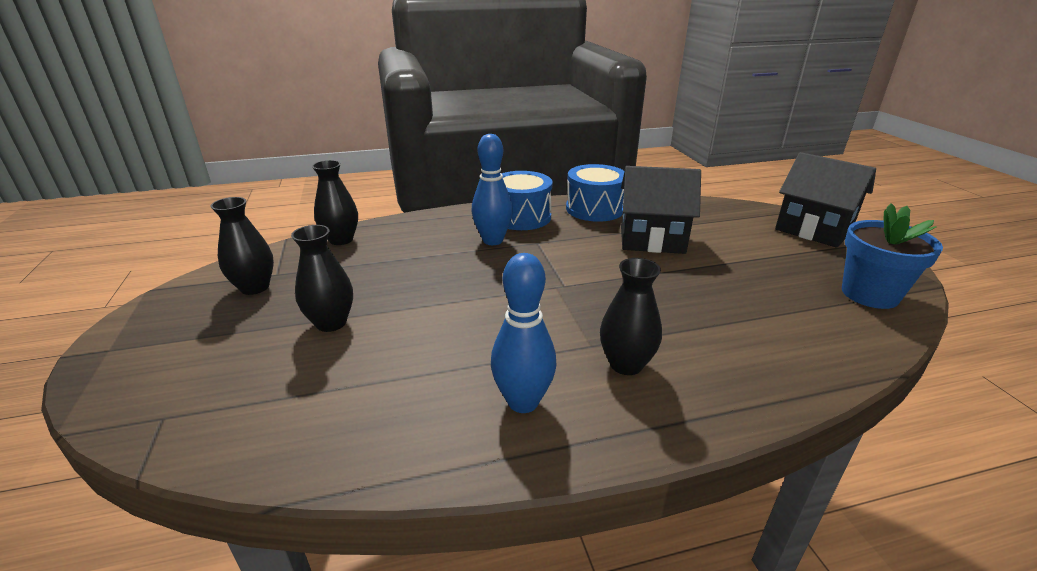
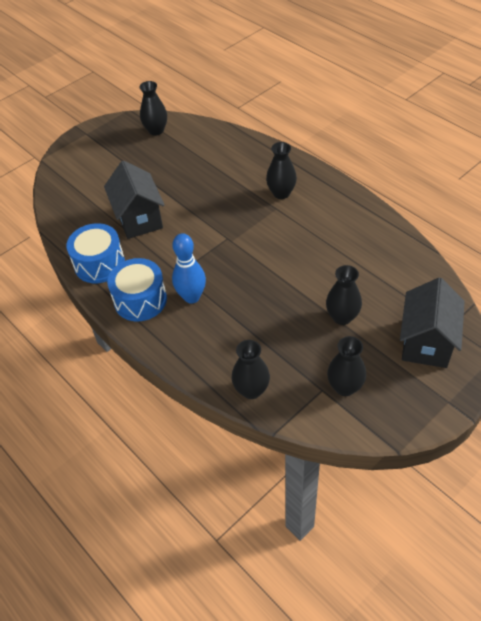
camera: 115 degrees left, 20 degrees up
blue bowling pin [491,253,556,413] -> none
black house [775,152,876,248] -> black house moved to [400,278,465,368]
blue flower pot [842,203,943,309] -> black vase [139,81,167,136]

